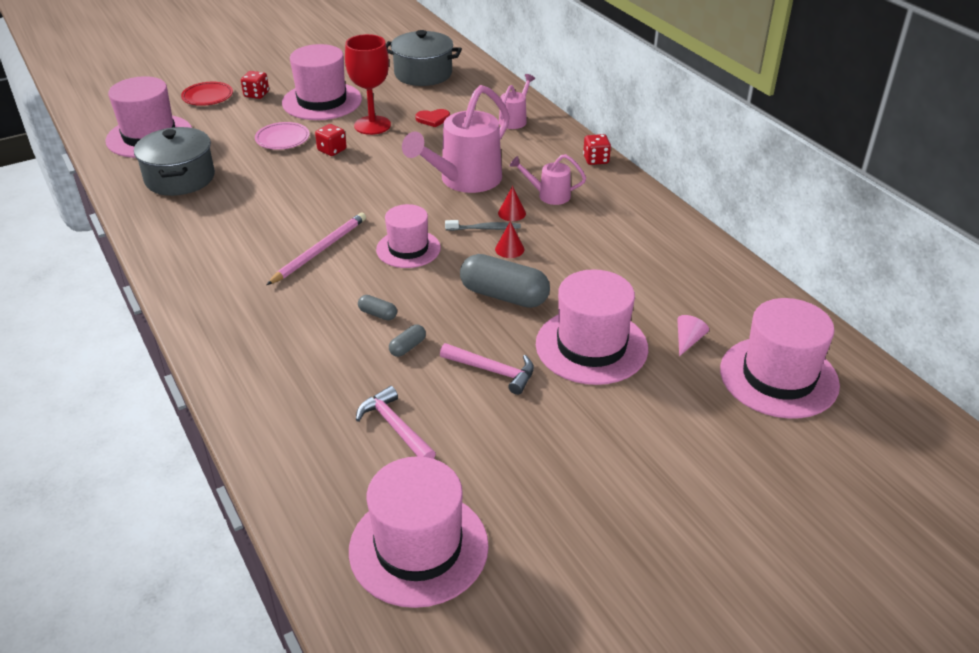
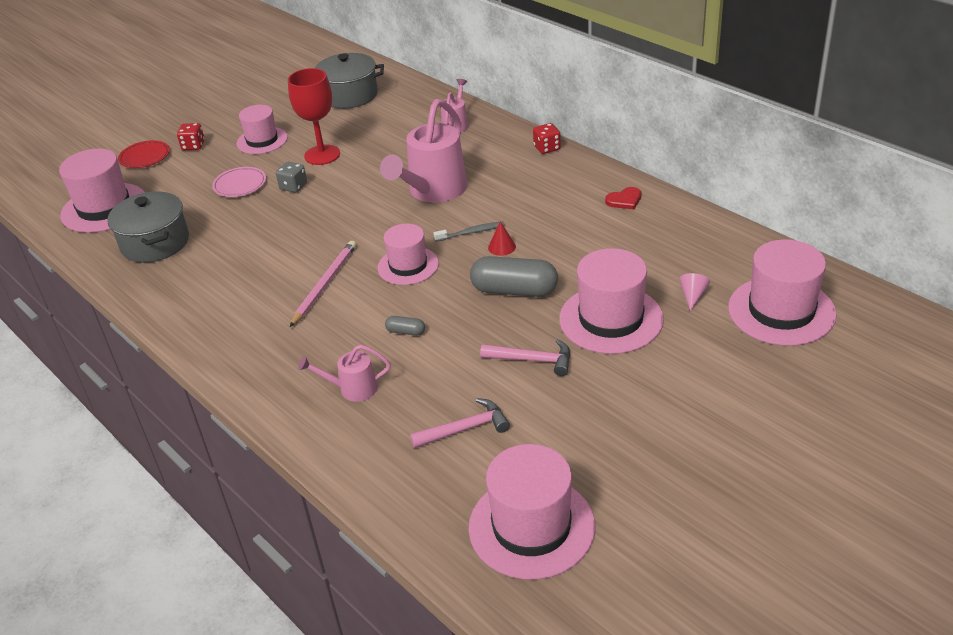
camera: 10 degrees left, 0 degrees up
pink hat [282,44,362,120] -> pink hat [236,105,288,154], size x0.65
red dice [315,124,347,156] -> grey dice [276,162,307,193]
pink hammer [356,386,436,459] -> pink hammer turned 120 degrees clockwise [410,398,510,448]
grey capsule [389,325,426,357] -> none
red heart [415,109,450,127] -> red heart moved to [605,187,641,210]
red cone [498,186,526,221] -> none
pink watering can [510,154,586,205] -> pink watering can moved to [298,345,391,402]

